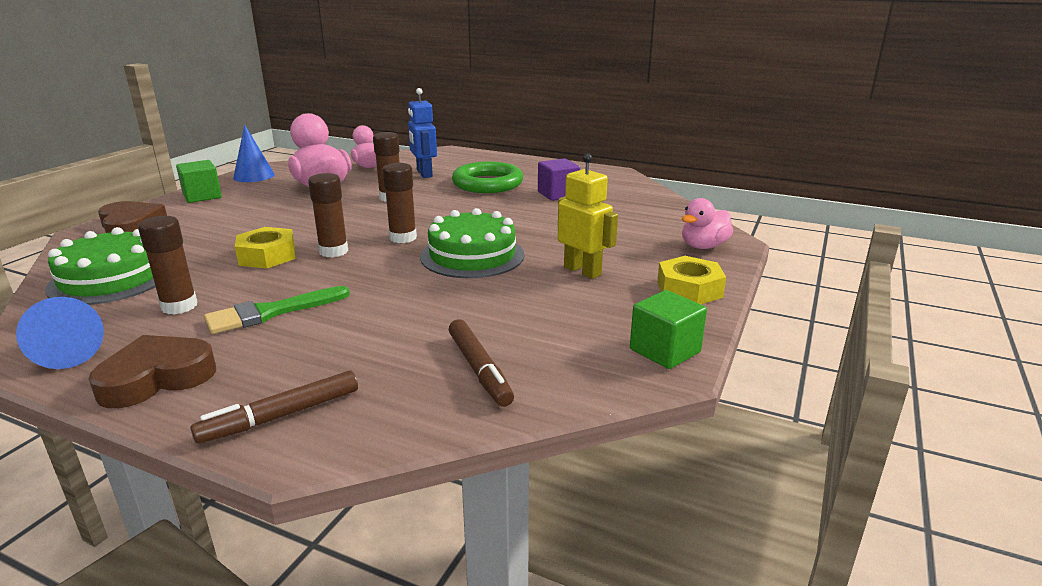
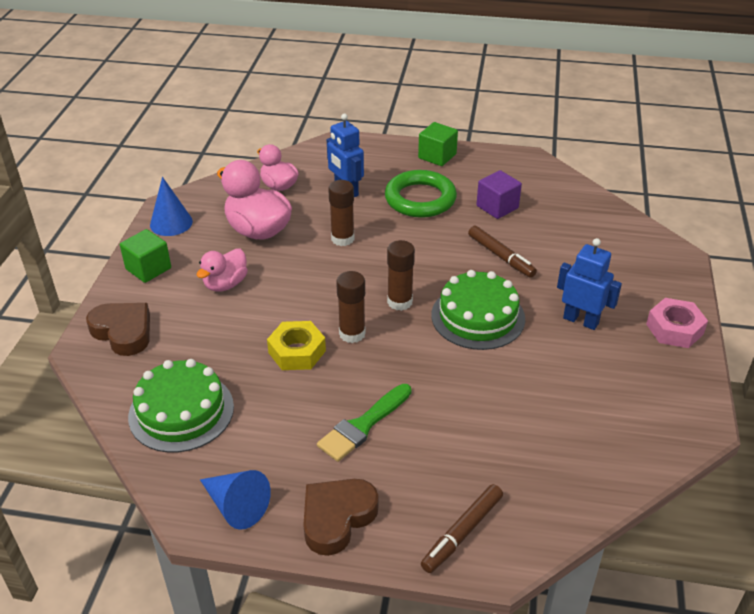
camera: 15 degrees left, 15 degrees up
brown glue stick [138,216,198,315] -> none
brown marker [449,319,514,407] -> brown marker moved to [468,225,537,278]
yellow robot [558,153,618,279] -> blue robot [557,238,622,330]
green cube [630,290,707,369] -> green cube moved to [418,122,458,166]
yellow nut [657,256,726,304] -> pink nut [646,298,708,348]
pink duck [682,198,733,249] -> pink duck moved to [196,249,248,292]

